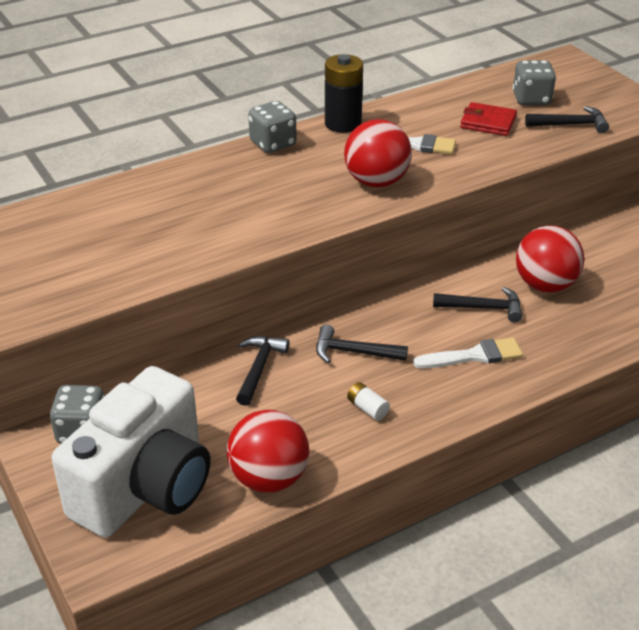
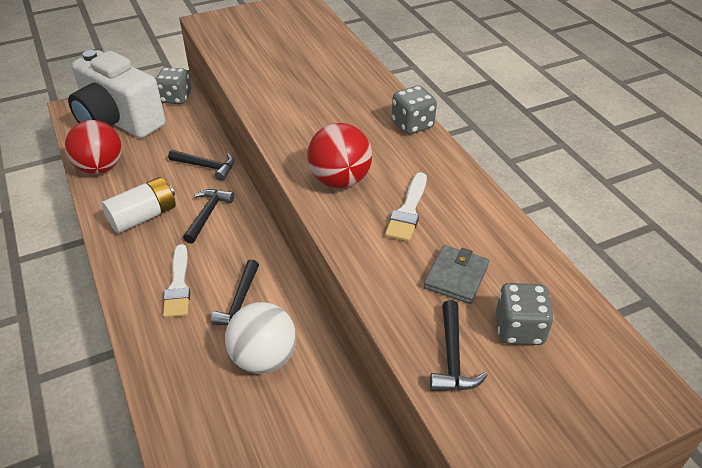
camera: 95 degrees right, 5 degrees up
black battery [325,54,363,133] -> none
white battery [347,382,390,421] -> white battery [102,177,176,233], size x2.09
red wallet [460,102,517,136] -> grey wallet [424,245,489,304]
red ball [516,226,584,293] -> white ball [225,302,296,374]

